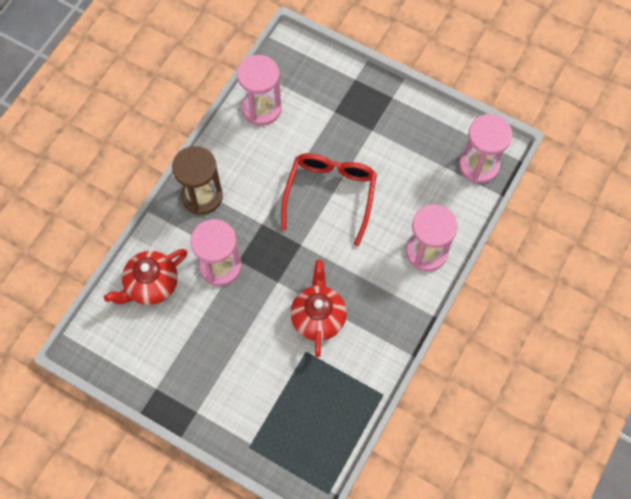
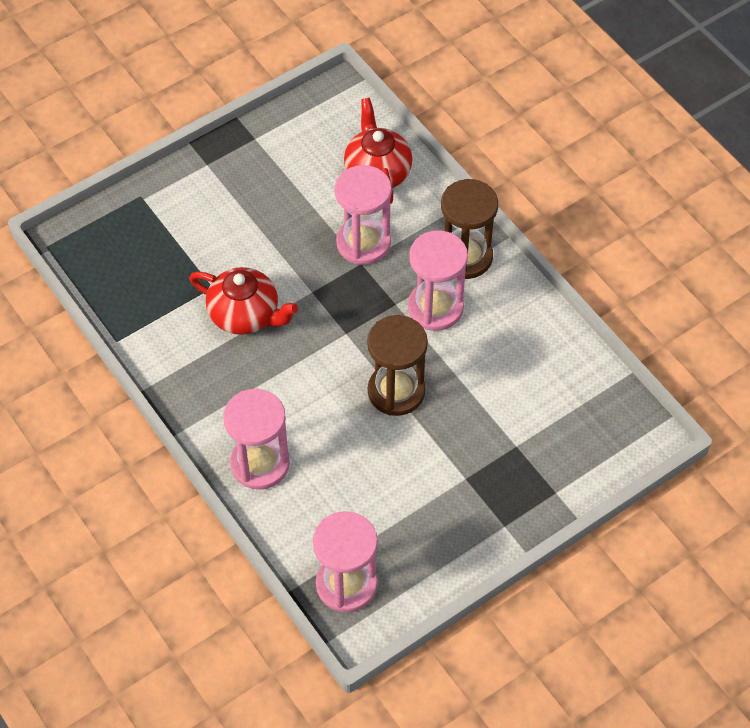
camera: 115 degrees right, 10 degrees down
pink hourglass [237,55,282,126] -> pink hourglass moved to [408,230,468,331]
red glasses [281,153,377,246] -> brown hourglass [367,315,428,416]

